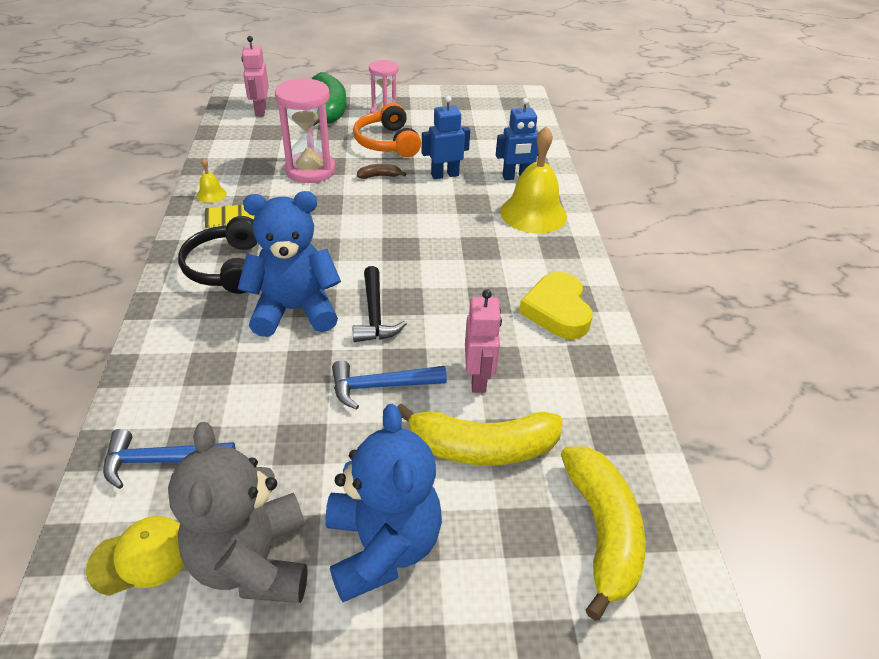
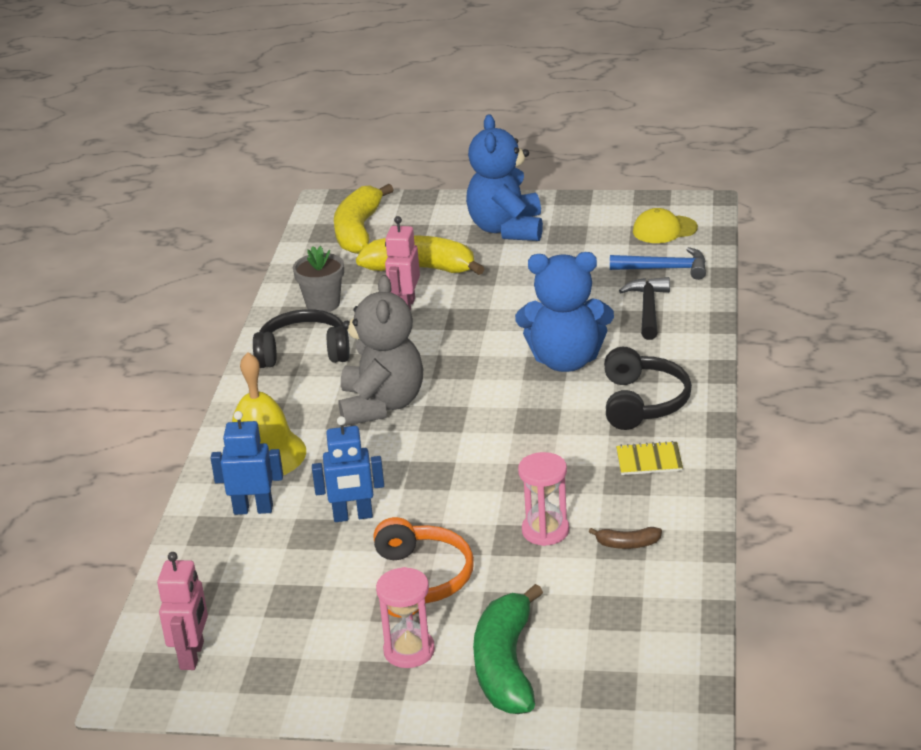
camera: 165 degrees left, 10 degrees down
grey teddy bear [168,422,308,603] -> grey teddy bear moved to [338,275,423,426]
yellow bell [197,157,227,203] -> none
pink robot [242,36,269,116] -> pink robot moved to [157,552,208,670]
pink hourglass [275,78,335,183] -> pink hourglass [518,452,569,546], size x0.65
blue hammer [332,360,447,410] -> none
black hammer [352,266,407,342] -> black hammer moved to [619,277,670,340]
brown banana [357,164,406,179] -> brown banana moved to [589,527,662,549]
yellow heart [519,272,593,339] -> black headphones [253,309,350,368]
none -> grey flower pot [293,246,344,312]

